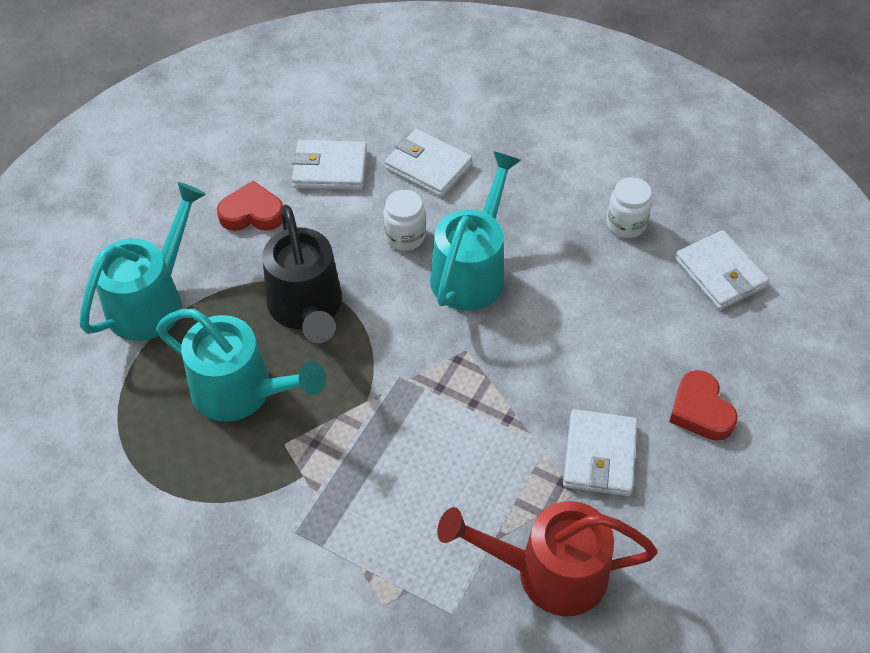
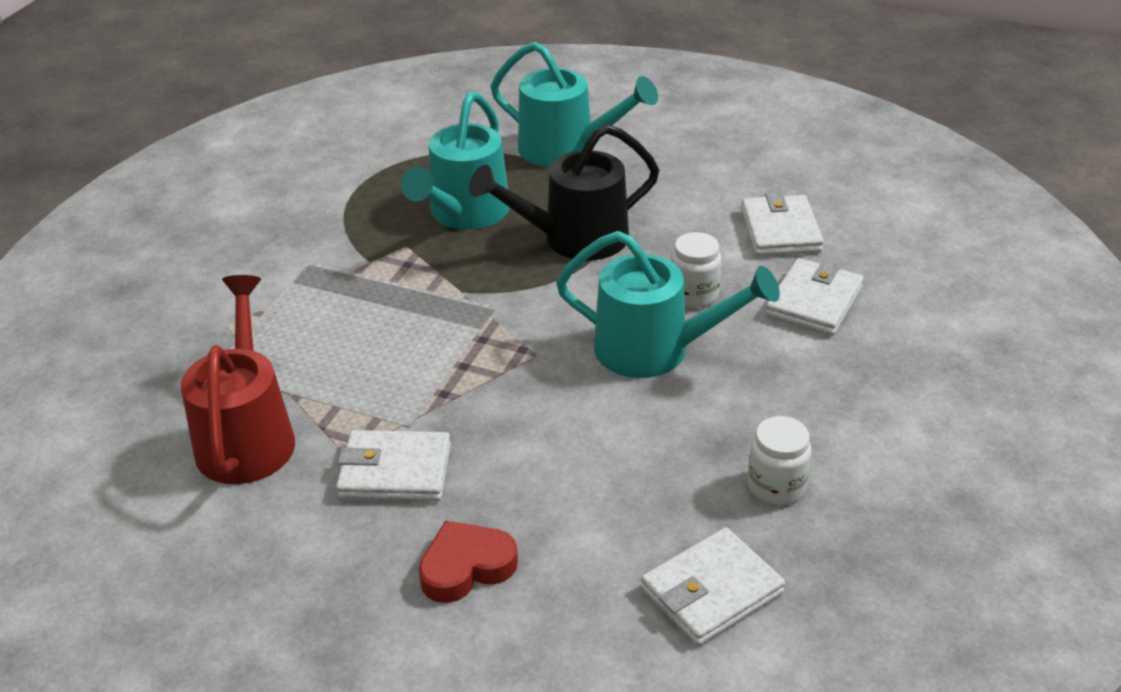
camera: 85 degrees right, 15 degrees down
red heart [217,181,283,231] -> none

